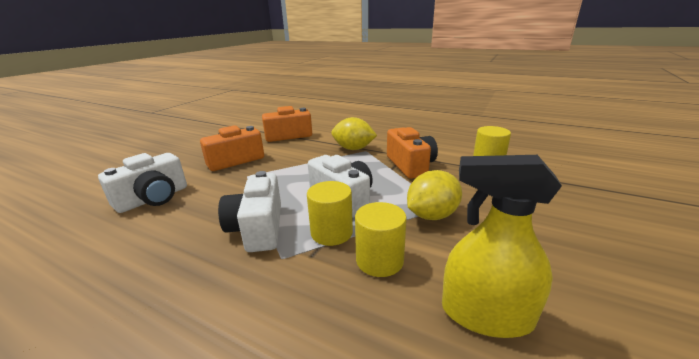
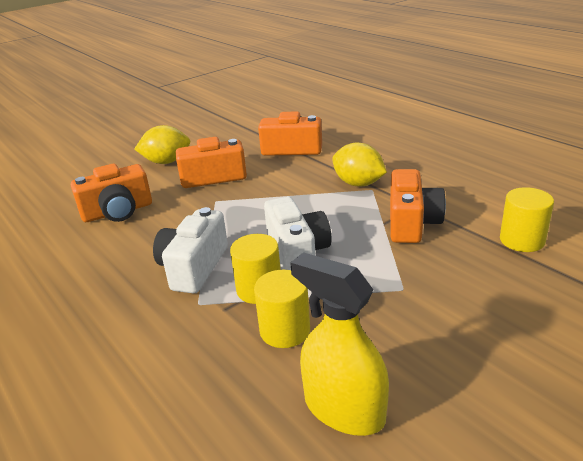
camera: 25 degrees right, 5 degrees up
white camera [98,153,187,213] -> orange camera [71,164,152,222]
yellow lemon [407,170,462,220] -> yellow lemon moved to [134,125,190,164]

